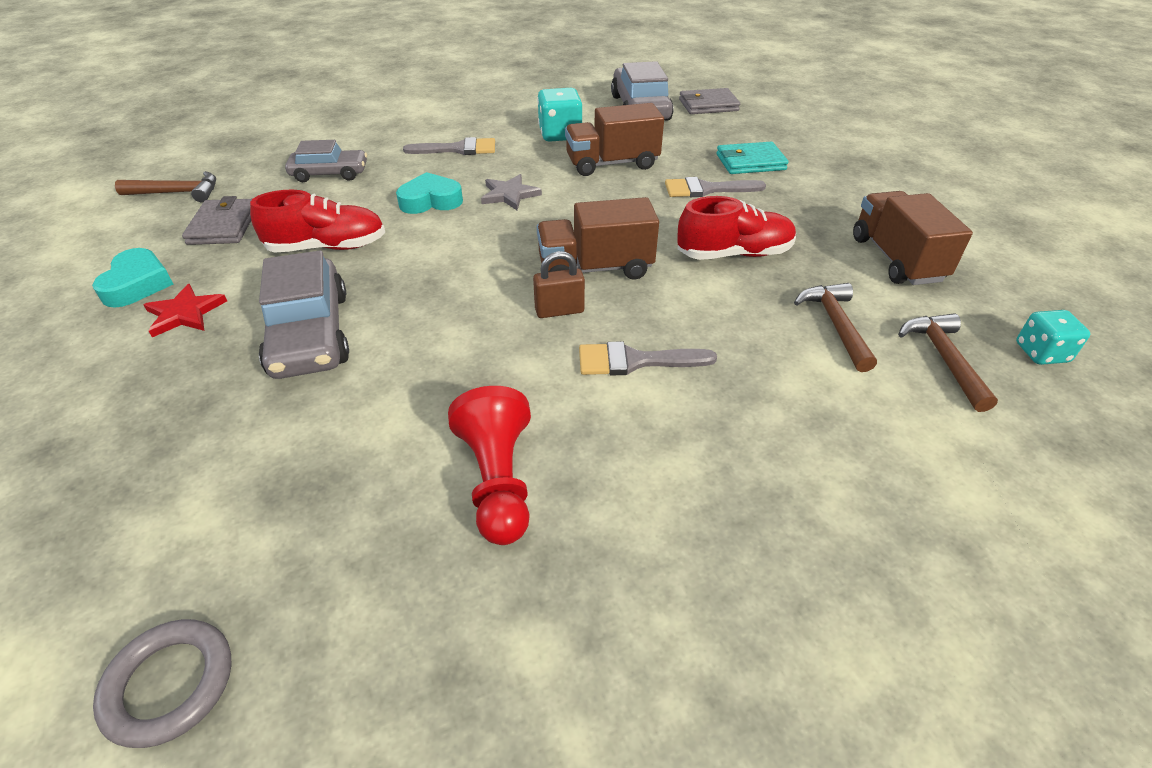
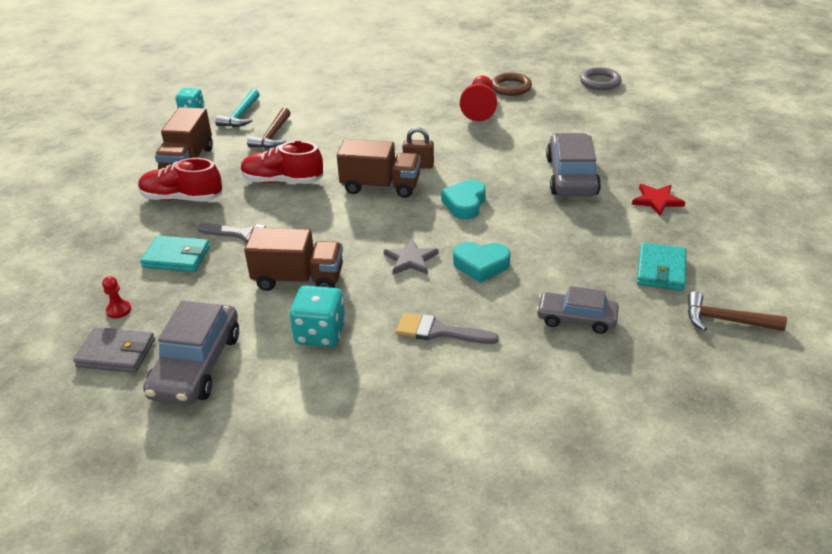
camera: 160 degrees left, 5 degrees down
turquoise heart [92,248,174,308] -> turquoise heart moved to [441,180,486,220]
grey wallet [182,196,252,245] -> turquoise wallet [637,242,686,291]
red shoe [250,190,385,253] -> red shoe moved to [138,158,222,202]
grey brush [579,341,717,375] -> none
brown hammer [898,314,998,412] -> turquoise hammer [215,89,260,127]
none -> red pawn [102,276,131,318]
none -> brown ring [492,73,532,96]

